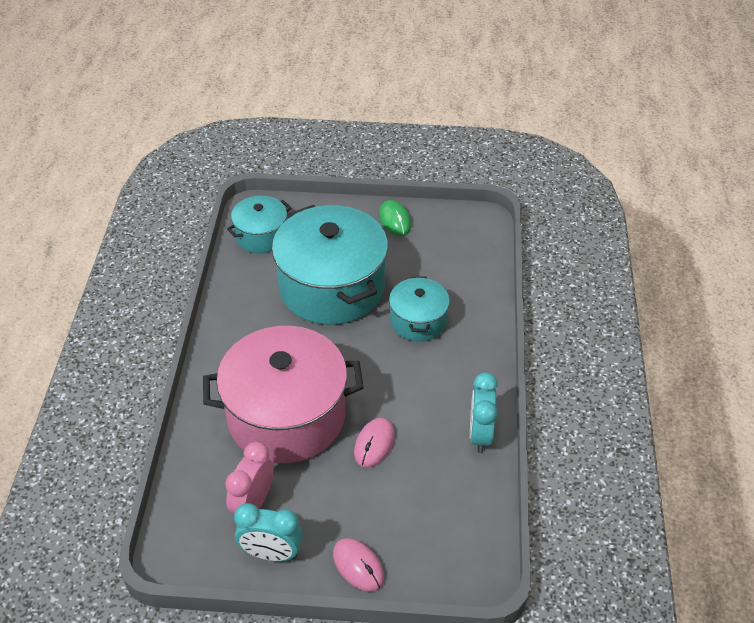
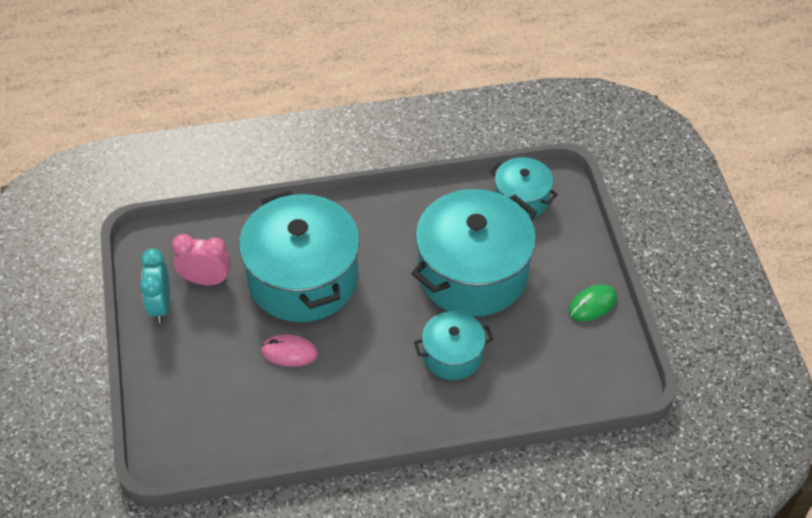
camera: 75 degrees right, 5 degrees up
pink pot [203,326,363,463] -> turquoise pot [239,190,360,322]
pink mouse [333,538,384,592] -> none
turquoise clock [470,372,498,453] -> none

